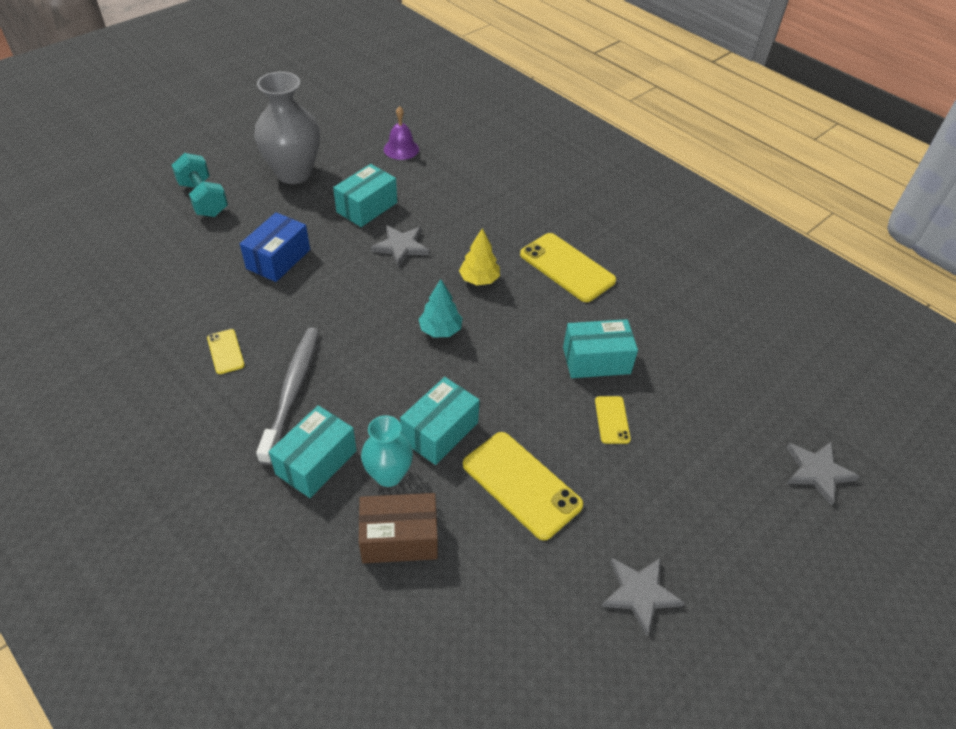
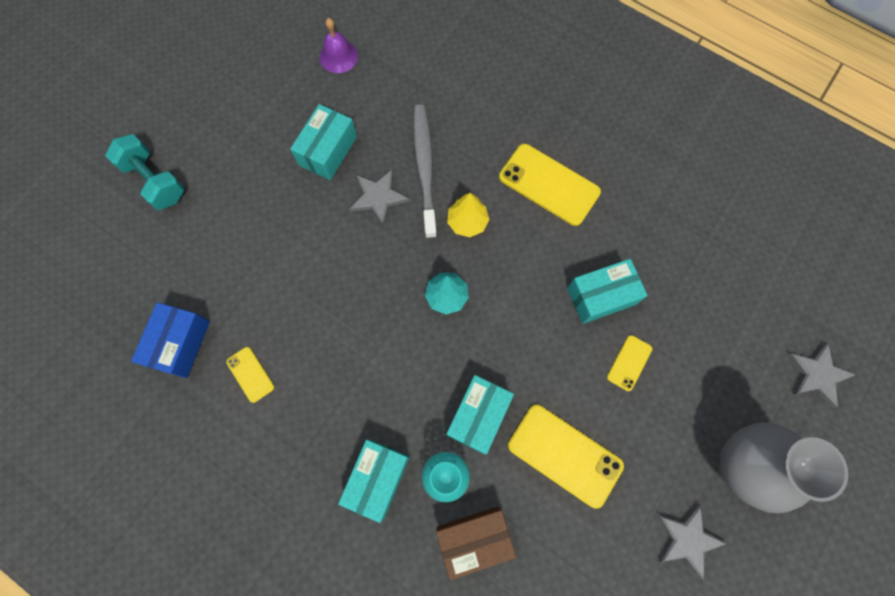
camera: 10 degrees left, 25 degrees up
blue box [240,212,310,282] -> blue box moved to [131,302,210,378]
grey vase [254,72,320,184] -> grey vase moved to [717,422,848,514]
grey toothbrush [256,327,319,465] -> grey toothbrush moved to [413,104,437,239]
yellow phone [595,396,631,444] -> yellow phone turned 45 degrees clockwise [607,335,652,391]

